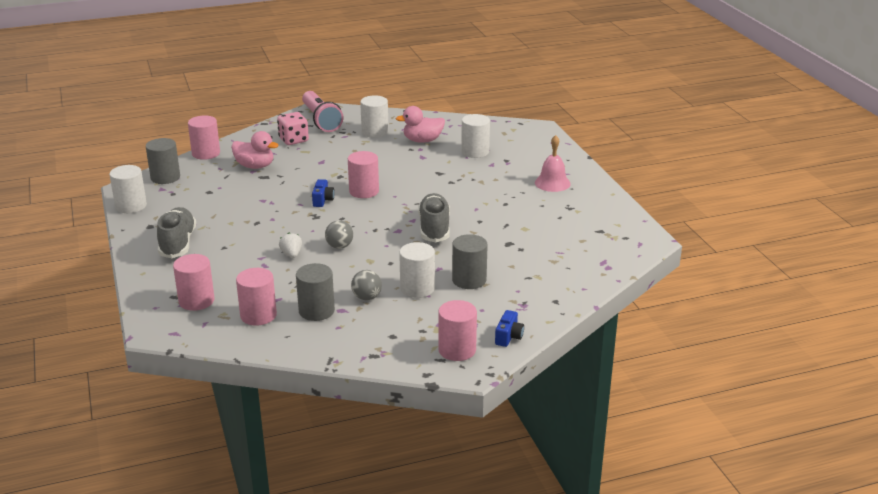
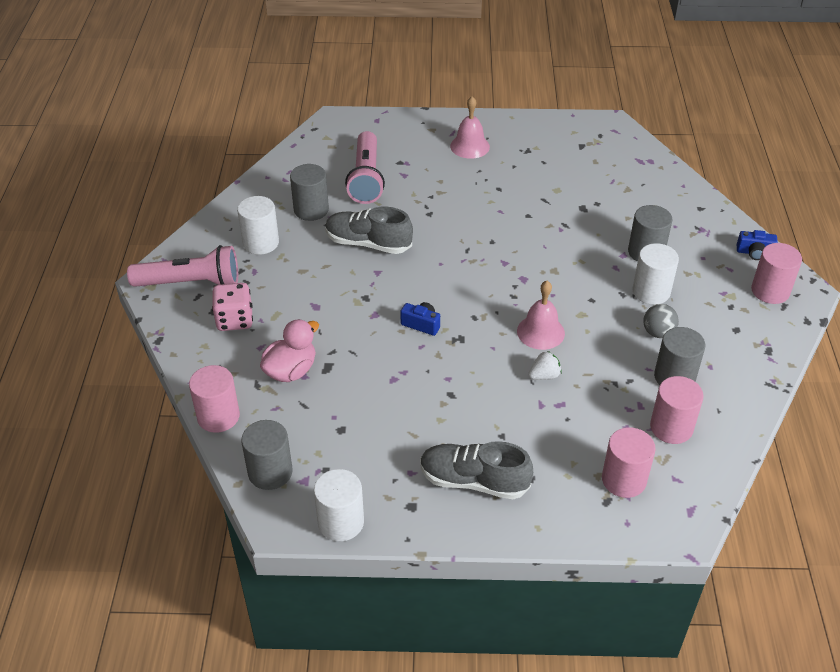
camera: 70 degrees left, 15 degrees up
white strawberry [279,232,302,258] -> white strawberry turned 150 degrees clockwise [528,351,562,380]
grey ball [325,220,353,249] -> pink bell [517,281,565,350]
pink cylinder [348,151,379,198] -> none
pink duck [396,106,445,143] -> grey cylinder [290,164,329,221]
grey shoe [418,193,450,242] -> grey shoe moved to [325,207,413,254]
white cylinder [461,114,490,158] -> pink flashlight [345,131,385,204]
blue camera [495,310,524,347] -> blue camera turned 150 degrees clockwise [737,230,778,260]

